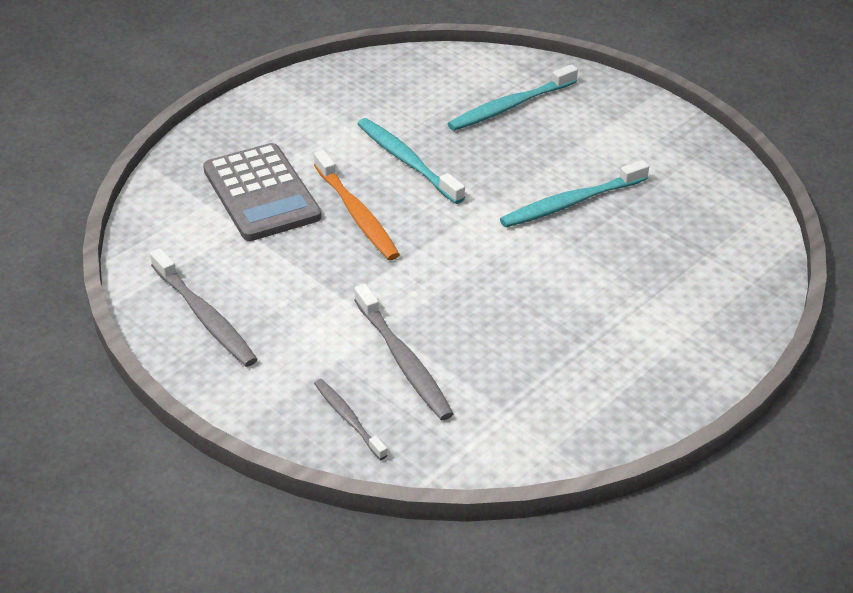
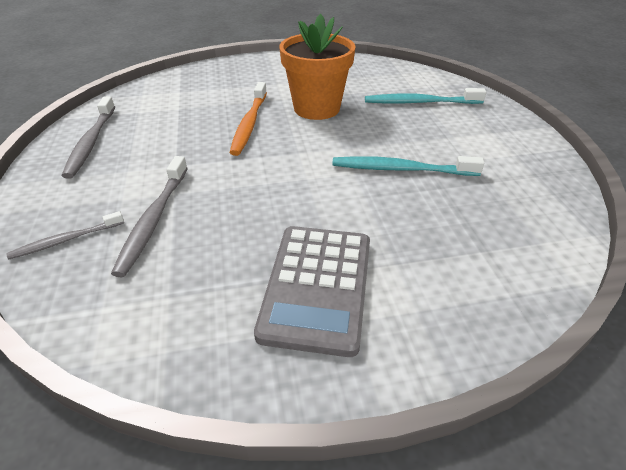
camera: 35 degrees right, 0 degrees up
grey calculator [203,143,322,241] -> grey calculator moved to [254,226,370,357]
grey toothbrush [314,379,388,460] -> grey toothbrush turned 120 degrees counterclockwise [6,211,124,259]
turquoise toothbrush [357,118,465,204] -> orange flower pot [279,14,356,120]

